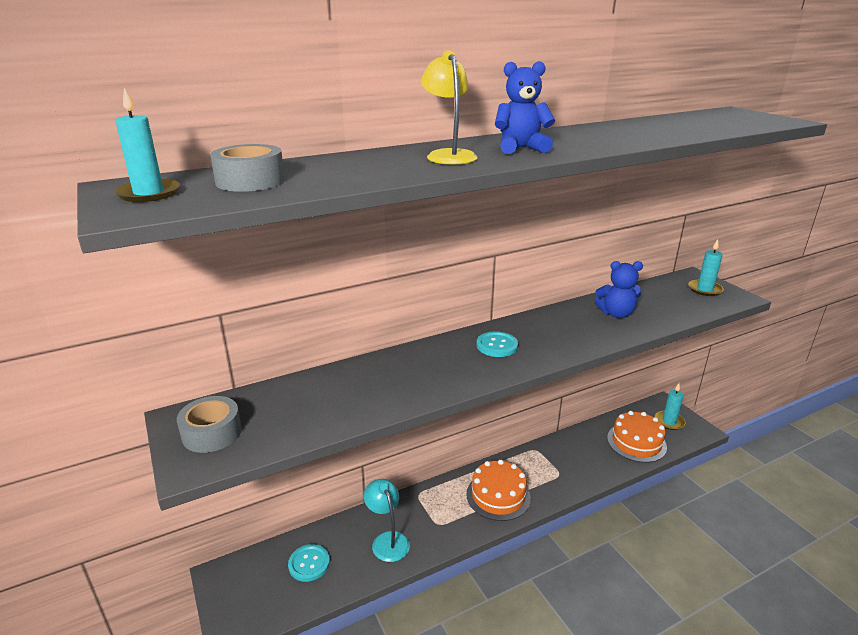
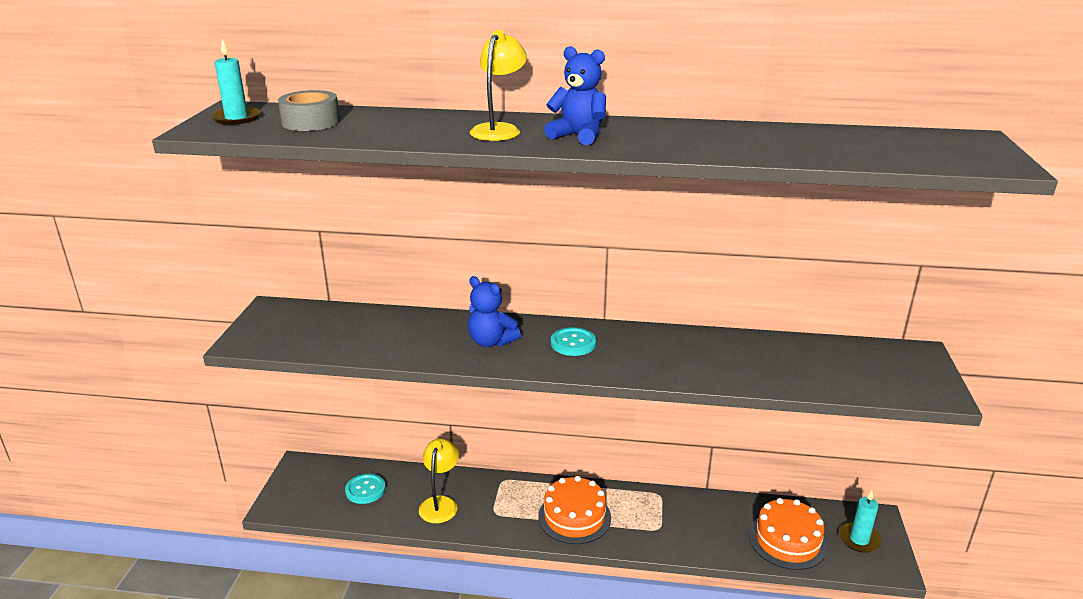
camera: 35 degrees right, 0 degrees up
grey tape [177,396,242,453] -> none
turquoise lamp [364,479,410,562] -> yellow lamp [419,438,459,523]
blue teddy bear [595,261,643,318] -> blue teddy bear moved to [468,276,521,347]
turquoise candle [688,239,724,296] -> none

